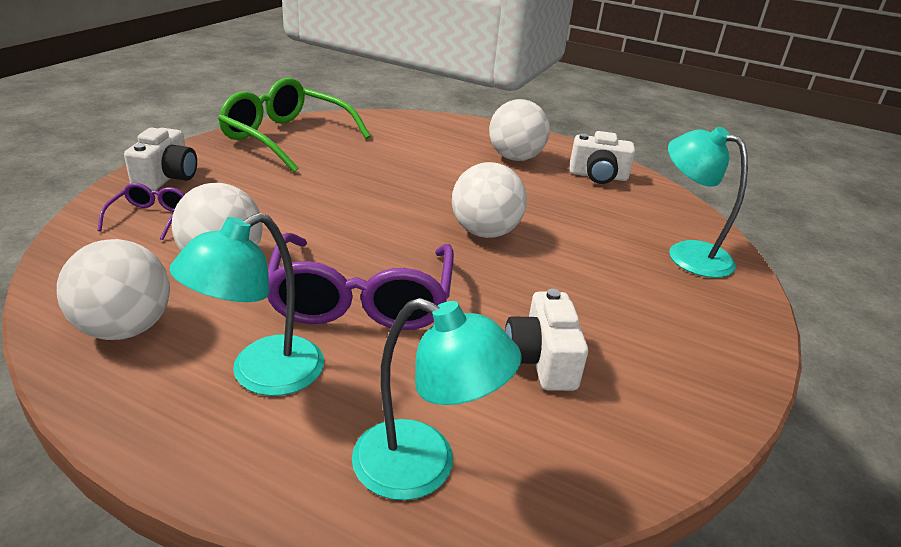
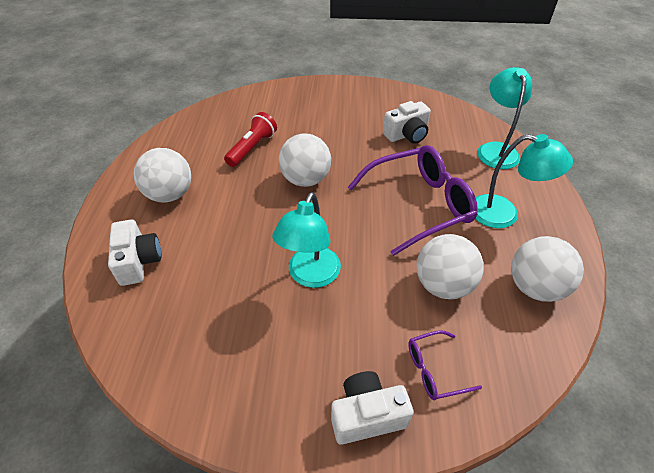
camera: 110 degrees left, 15 degrees up
green glasses [218,78,370,172] -> none
white camera [570,131,635,184] -> white camera moved to [108,219,162,286]
turquoise lamp [668,127,748,278] -> turquoise lamp moved to [272,192,341,288]
none -> red flashlight [224,112,277,167]

